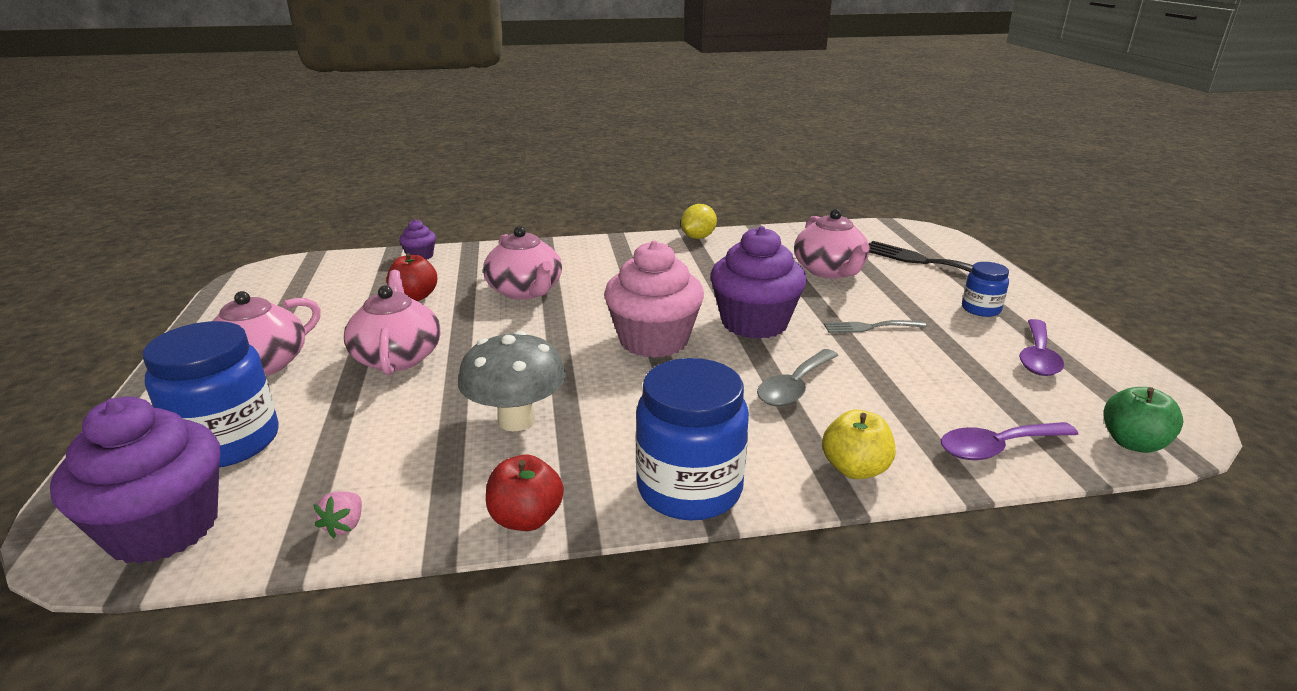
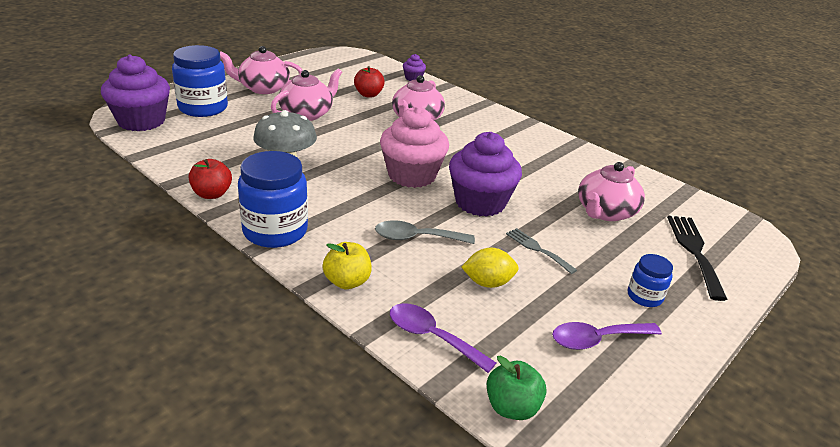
camera: 50 degrees right, 5 degrees up
pink strawberry [313,491,362,538] -> none
yellow lemon [681,204,717,239] -> yellow lemon moved to [461,248,518,288]

